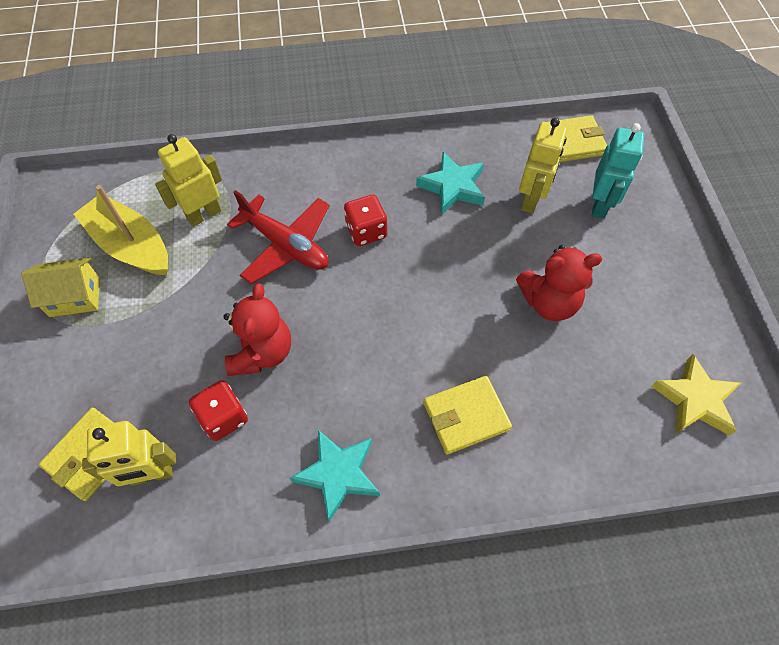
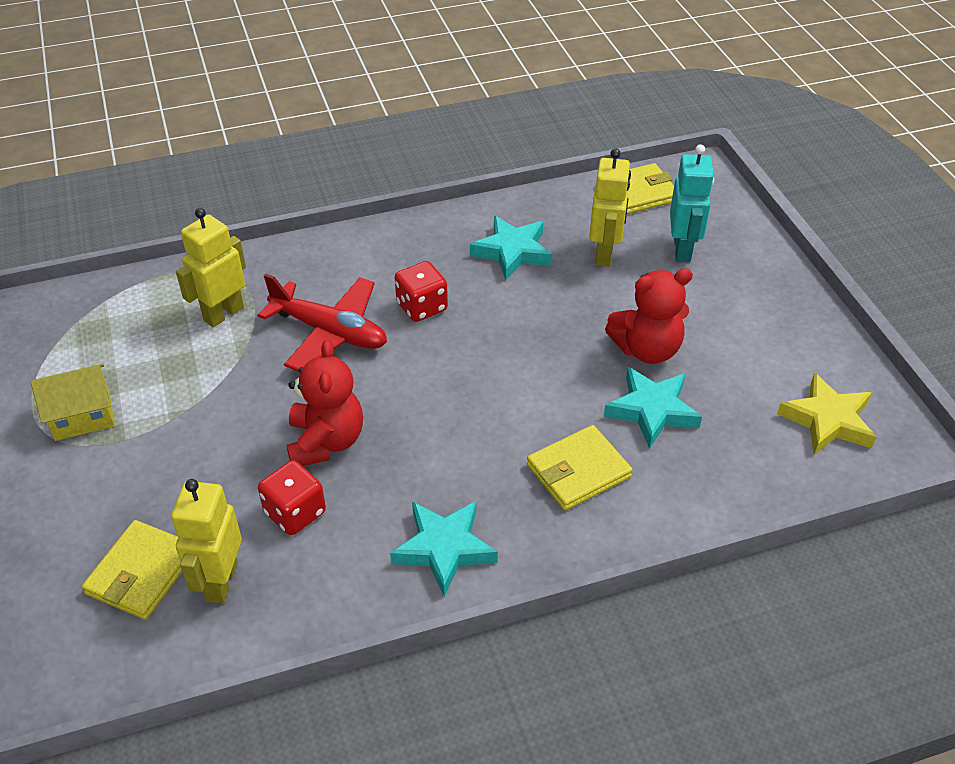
camera: 10 degrees left, 15 degrees down
yellow boat [74,185,168,275] -> none
yellow robot [82,421,176,486] -> yellow robot turned 120 degrees clockwise [171,479,242,604]
none -> turquoise star [604,367,702,449]

